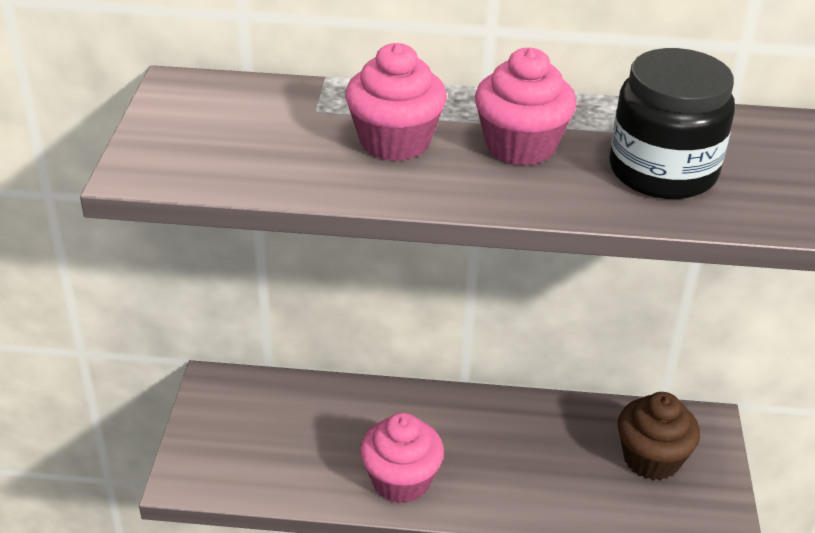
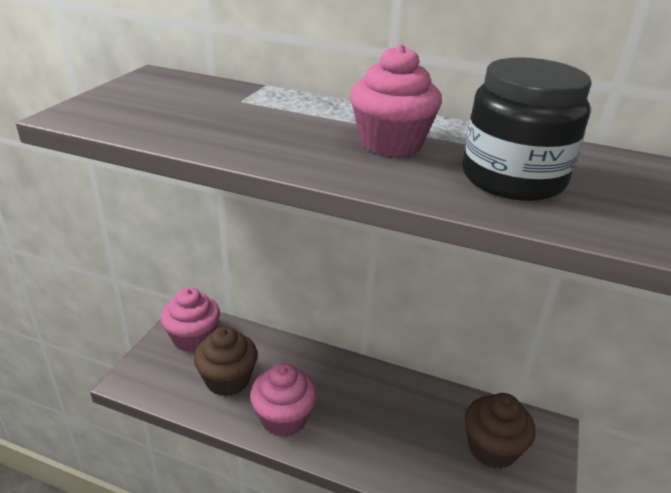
camera: 15 degrees right, 5 degrees down
pink cupcake [345,43,447,161] -> pink cupcake moved to [161,287,220,352]
none -> brown cupcake [194,326,258,396]

